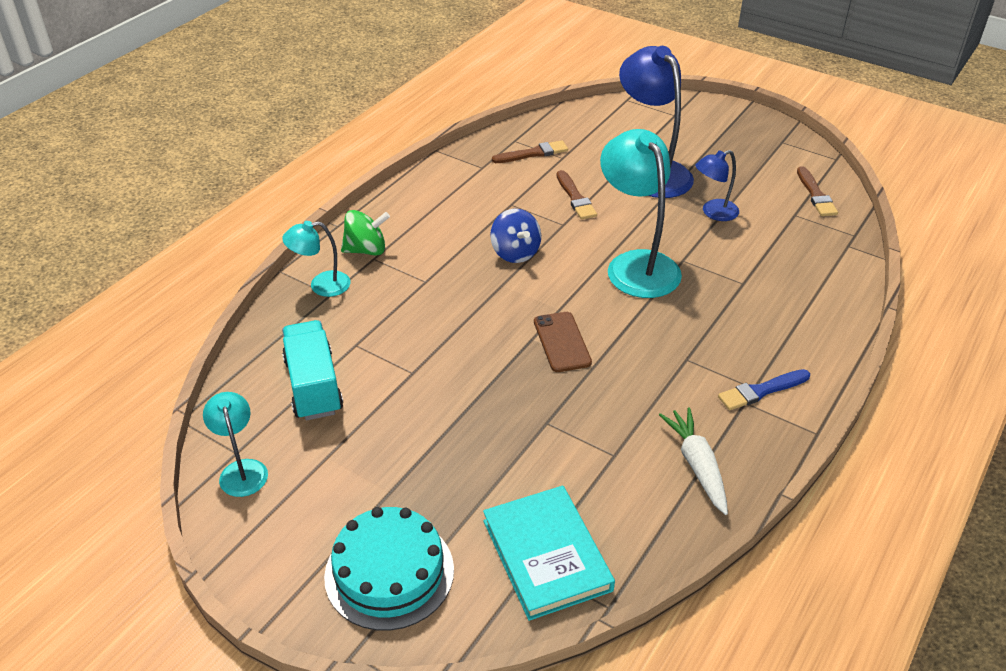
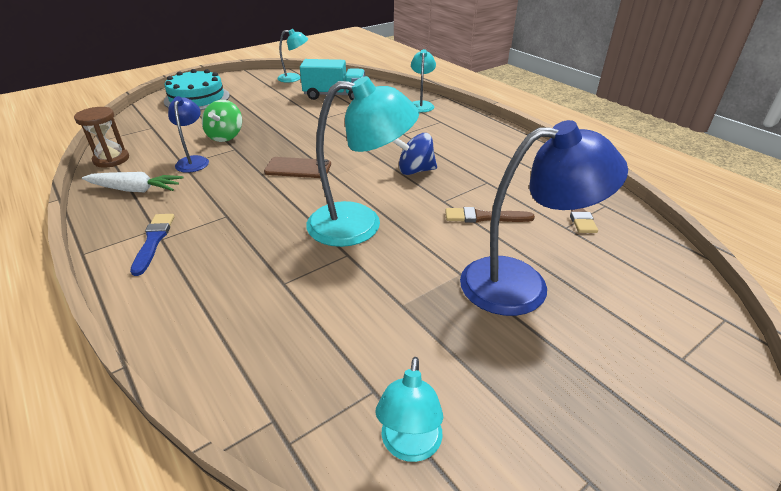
camera: 110 degrees right, 5 degrees down
green spinning top [341,210,390,256] -> green spinning top moved to [202,100,242,142]
turquoise book [483,486,615,621] -> none
blue lamp [695,150,739,221] -> blue lamp moved to [168,96,209,173]
brown brush [797,166,838,216] -> turquoise lamp [375,357,443,462]
none -> brown hourglass [74,107,129,168]

